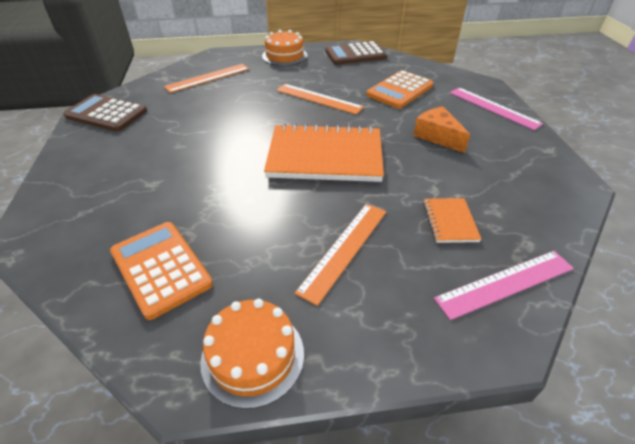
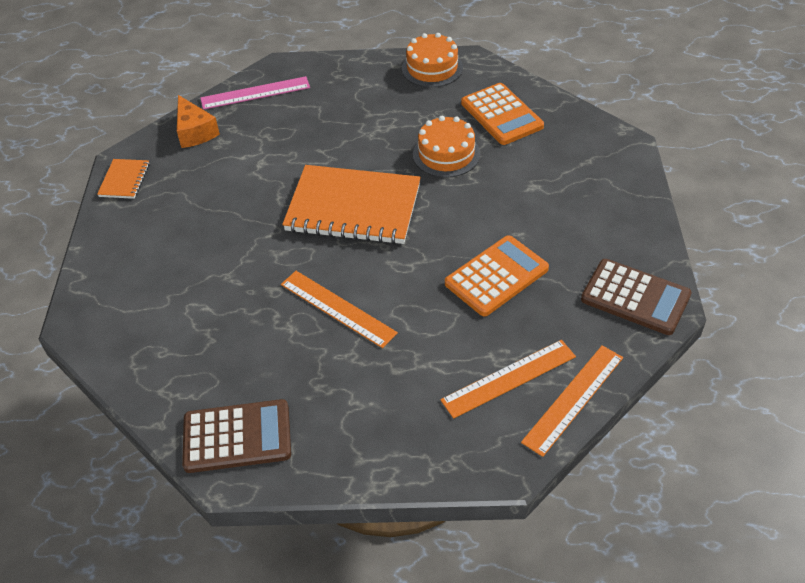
camera: 170 degrees left, 5 degrees up
orange cake [262,30,308,66] -> orange cake moved to [413,116,480,178]
orange ruler [295,204,386,306] -> orange ruler moved to [521,345,623,457]
orange calculator [366,70,433,108] -> orange calculator moved to [445,235,549,316]
orange cheese [413,107,470,153] -> orange cheese moved to [177,95,220,148]
orange notebook [423,198,482,243] -> orange notebook moved to [97,159,150,199]
pink ruler [449,88,543,130] -> none

